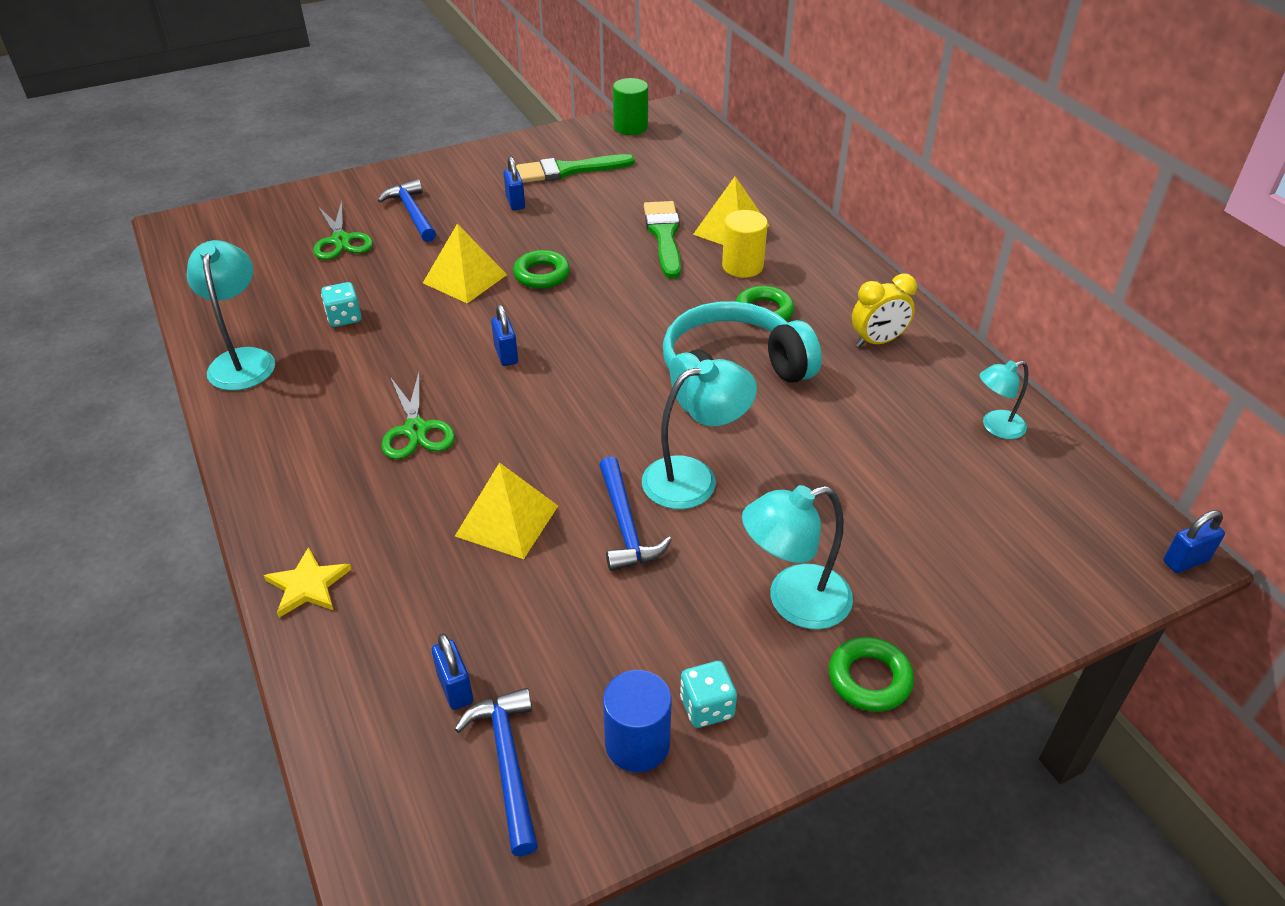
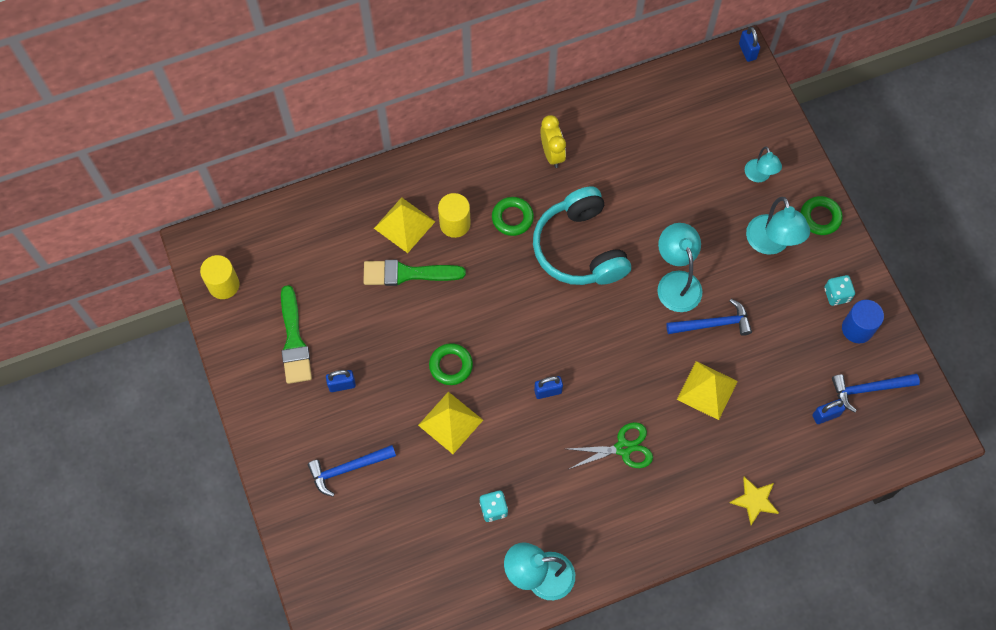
camera: 85 degrees left, 25 degrees up
green scissors [313,200,373,260] -> none
green cylinder [613,78,648,135] -> yellow cylinder [200,255,240,299]
turquoise lamp [979,360,1028,439] -> turquoise lamp moved to [745,147,782,182]

